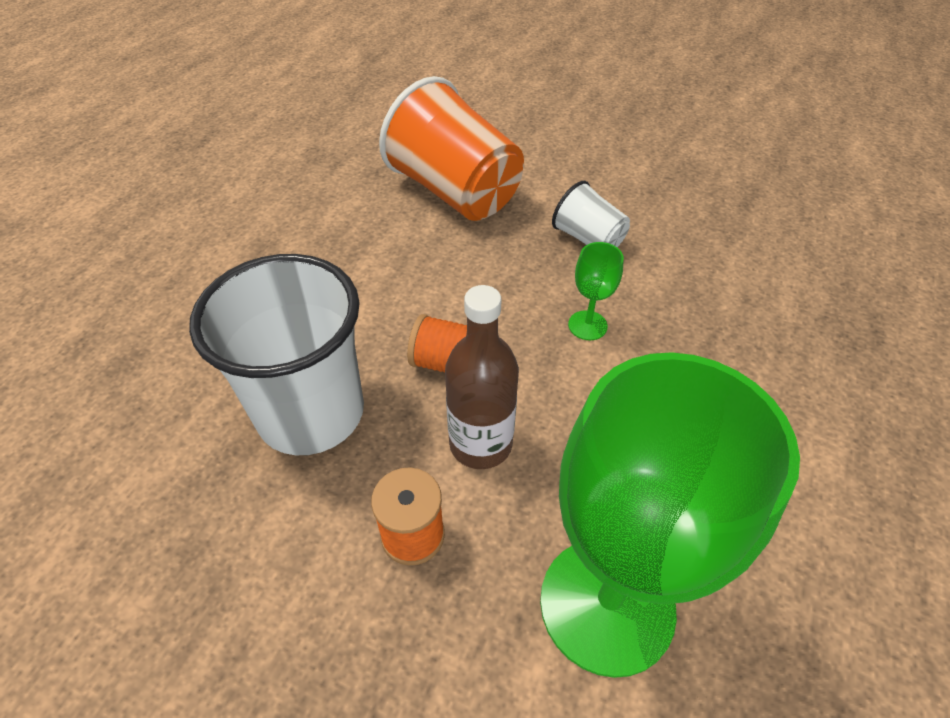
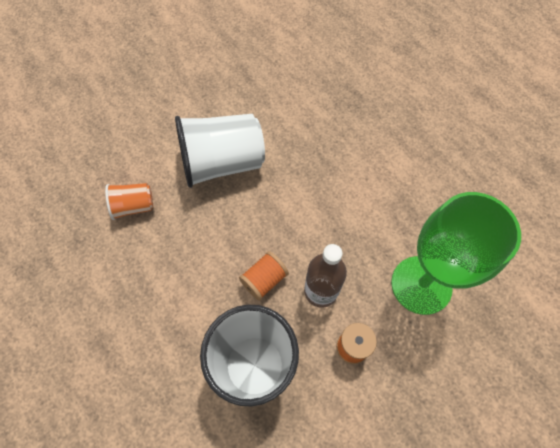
camera: 60 degrees left, 15 degrees up
orange cup [379,76,524,221] -> orange cup [105,183,153,220], size x0.50
white cup [552,181,630,247] -> white cup [175,114,265,188], size x1.99
green goblet [568,242,624,340] -> none

